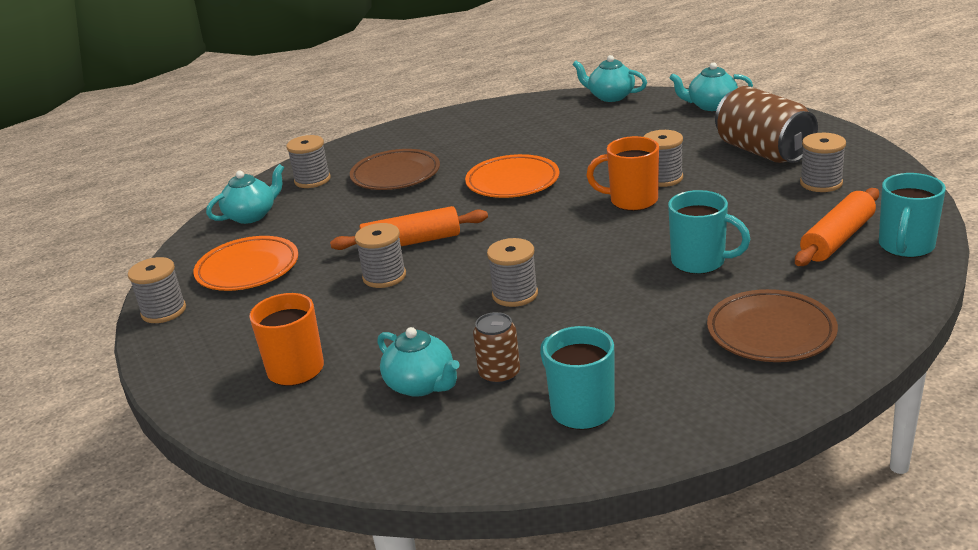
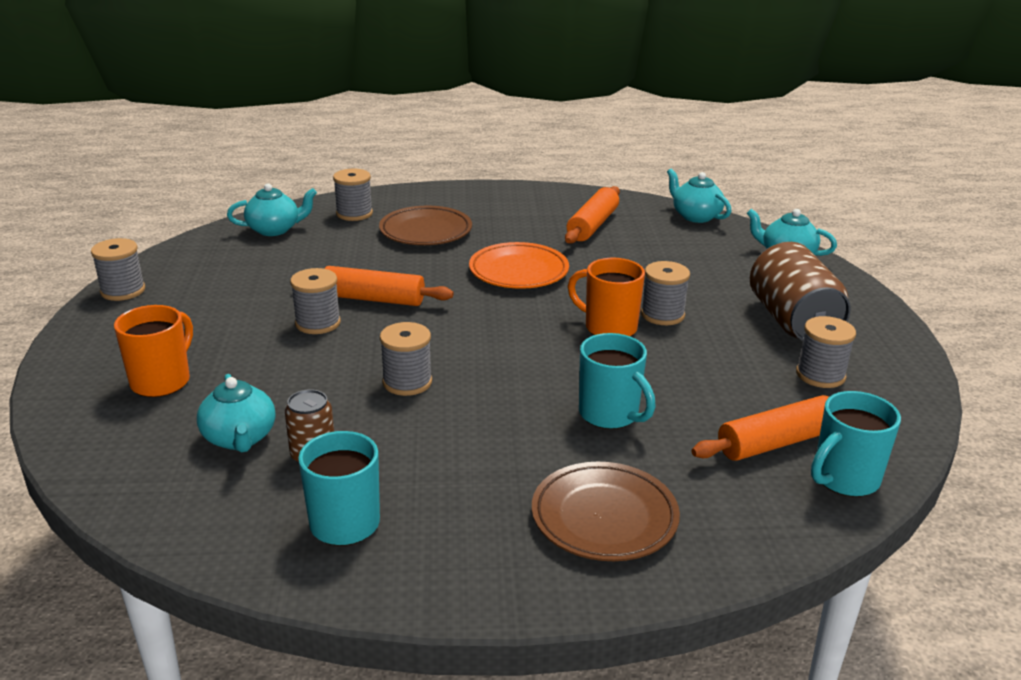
camera: 20 degrees right, 0 degrees up
orange plate [193,236,298,291] -> none
none -> orange rolling pin [565,186,620,244]

